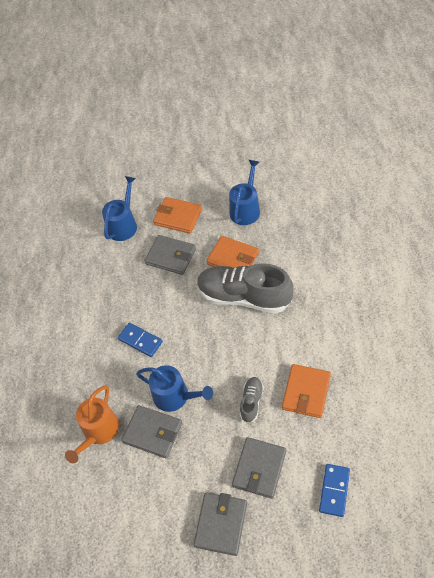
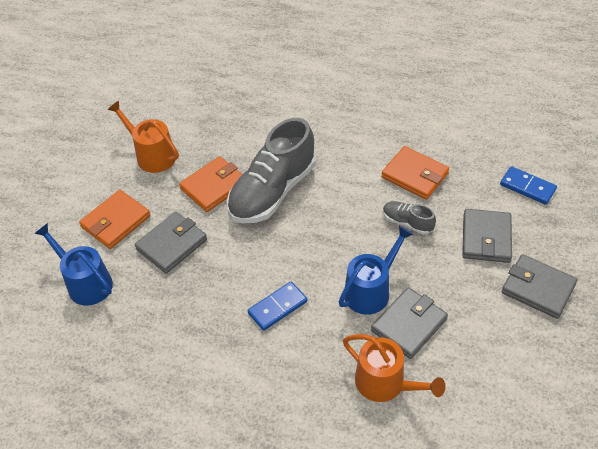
camera: 75 degrees left, 5 degrees down
blue watering can [229,160,260,225] -> orange watering can [107,100,179,173]
grey wallet [232,437,286,499] -> grey wallet turned 60 degrees clockwise [462,209,512,263]

